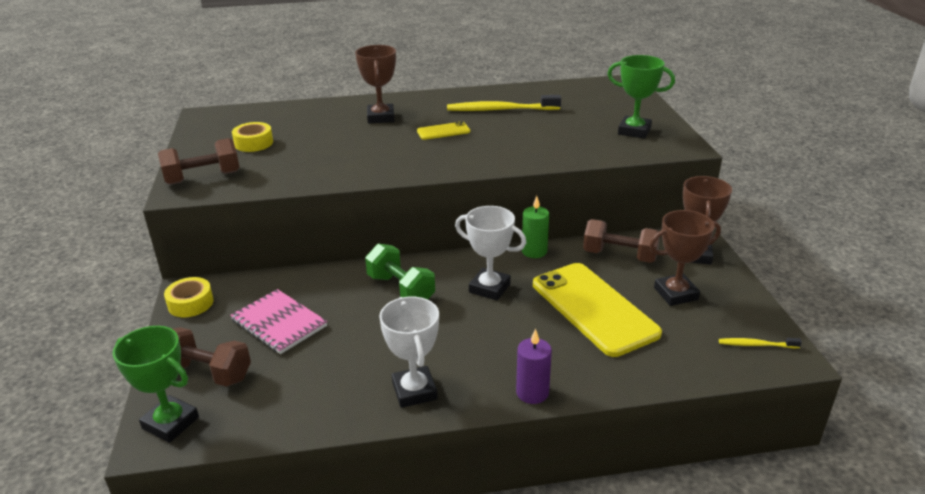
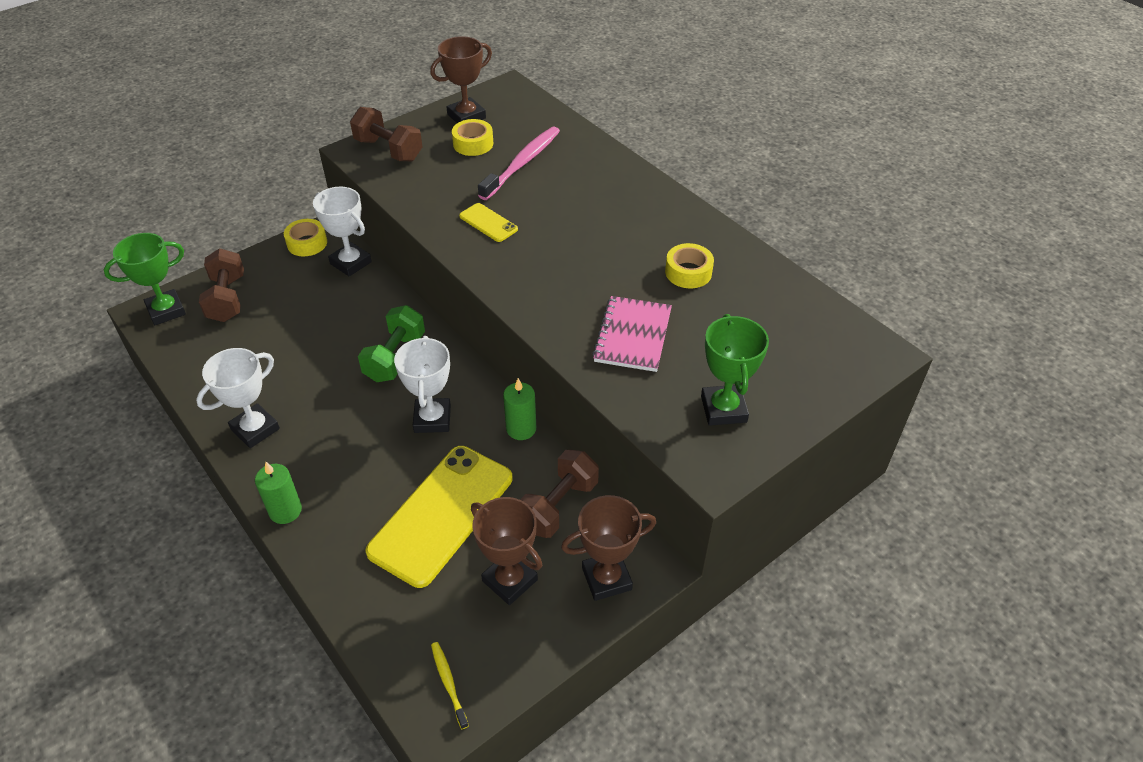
camera: 60 degrees right, 15 degrees up
green trophy [112,326,199,443] -> green trophy turned 60 degrees clockwise [104,233,186,325]
pink notebook [230,289,327,354] -> pink notebook moved to [592,296,672,372]
brown trophy [355,45,396,124] -> brown trophy moved to [430,36,492,123]
yellow phone [417,121,470,140] -> yellow phone moved to [459,203,518,242]
yellow toothbrush [447,95,561,111] -> yellow tape [665,243,714,288]
purple candle [516,329,552,404] -> green candle [255,462,302,524]
brown dumbbell [583,219,660,263] -> brown dumbbell turned 45 degrees clockwise [520,450,599,538]
none -> white trophy [313,187,372,277]
none -> pink toothbrush [478,127,560,200]

